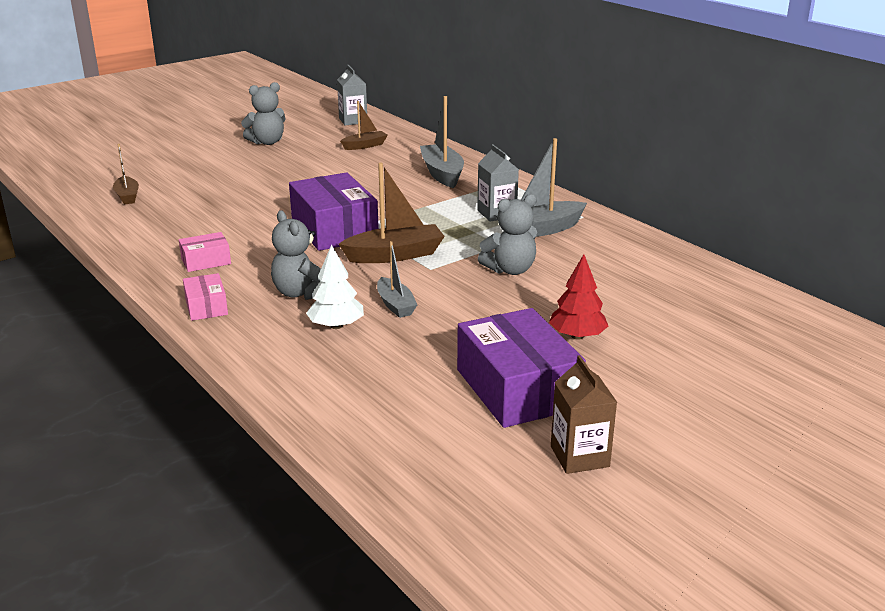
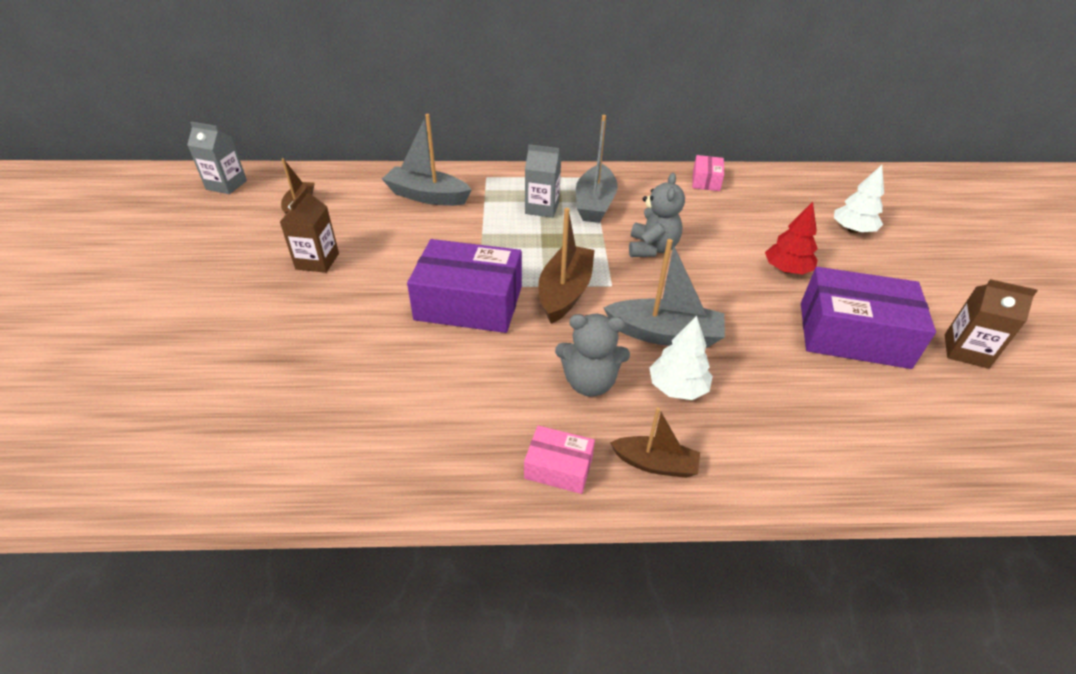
camera: 55 degrees left, 15 degrees up
brown boat [113,144,139,205] -> brown boat moved to [610,407,700,478]
pink box [179,232,231,272] -> pink box moved to [692,155,724,191]
grey teddy bear [241,82,286,145] -> none
grey boat [377,241,417,318] -> grey boat [603,239,725,348], size x1.64
none -> brown carton [280,187,339,273]
none -> white tree [834,165,884,233]

